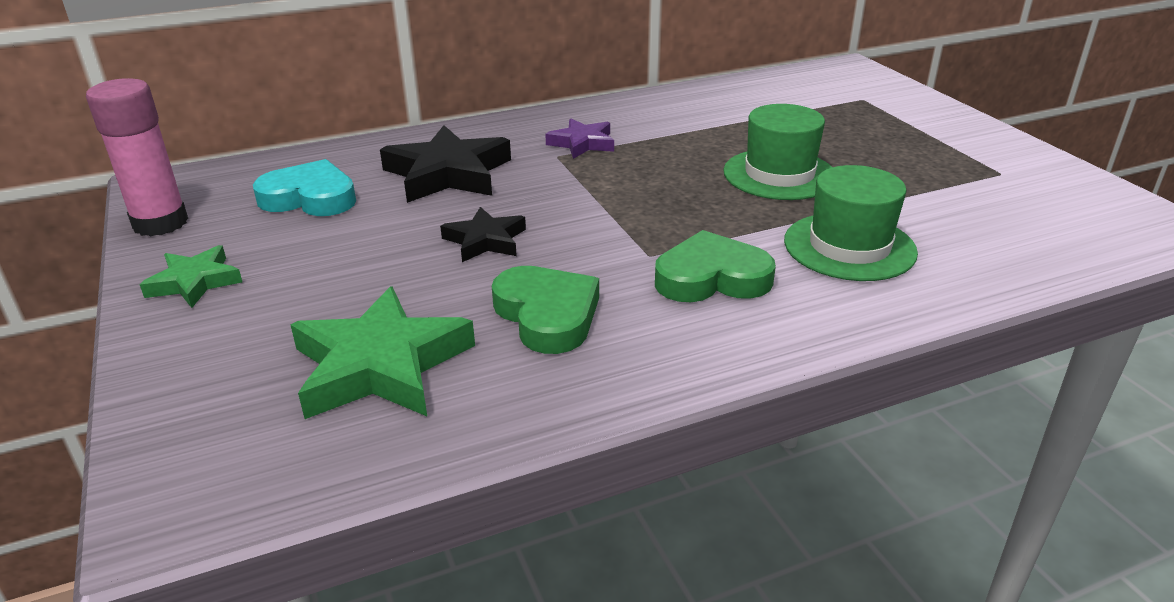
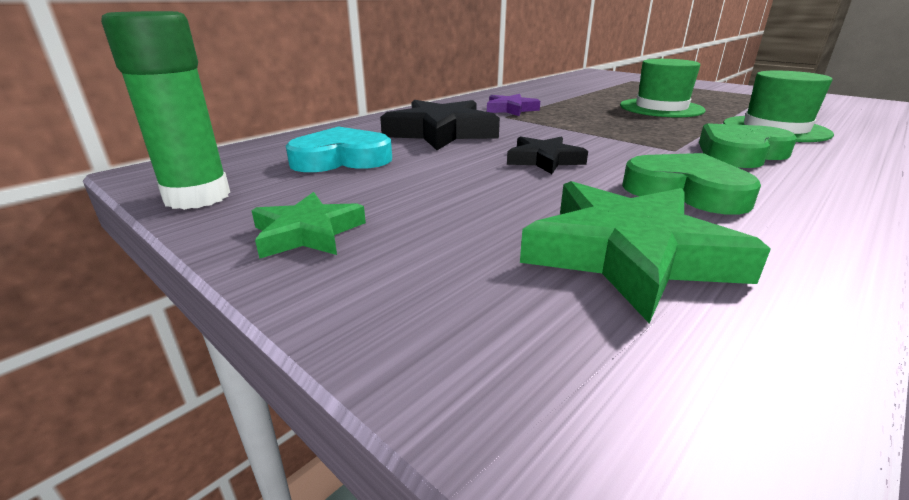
camera: 25 degrees left, 5 degrees down
pink glue stick [86,78,188,237] -> green glue stick [101,11,230,210]

